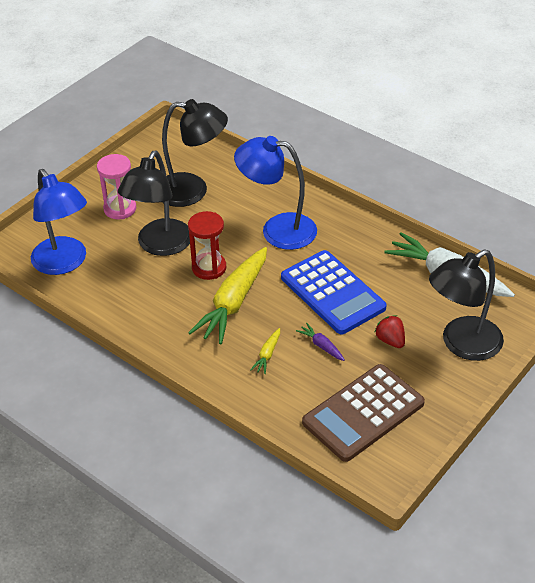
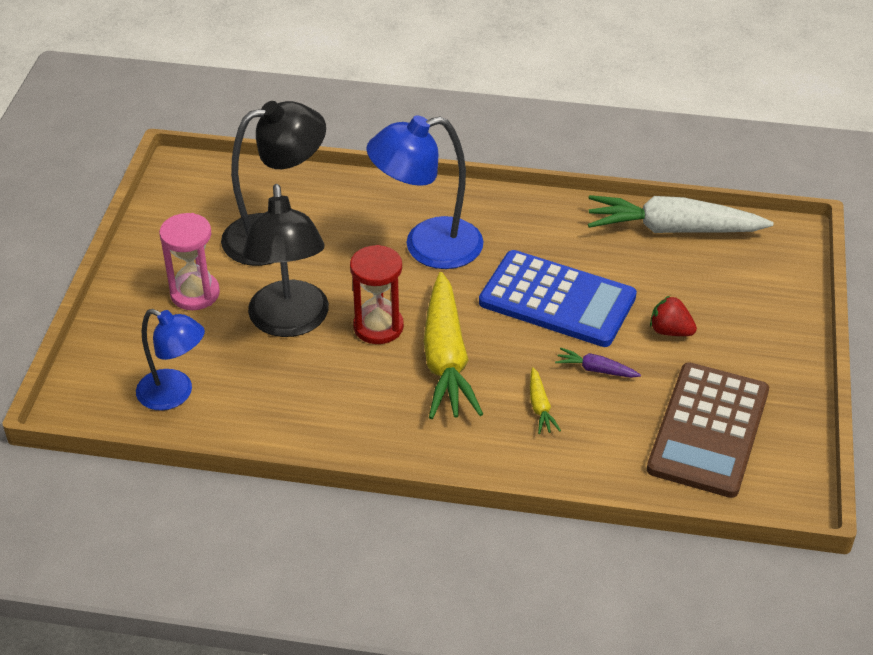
camera: 30 degrees left, 0 degrees up
blue lamp [31,169,87,275] -> blue lamp [136,309,205,410], size x0.66
black lamp [429,249,504,361] -> none

